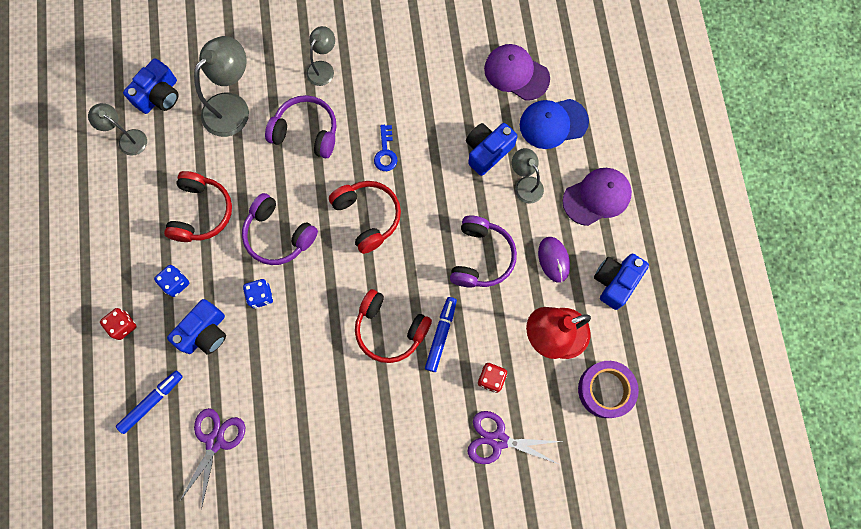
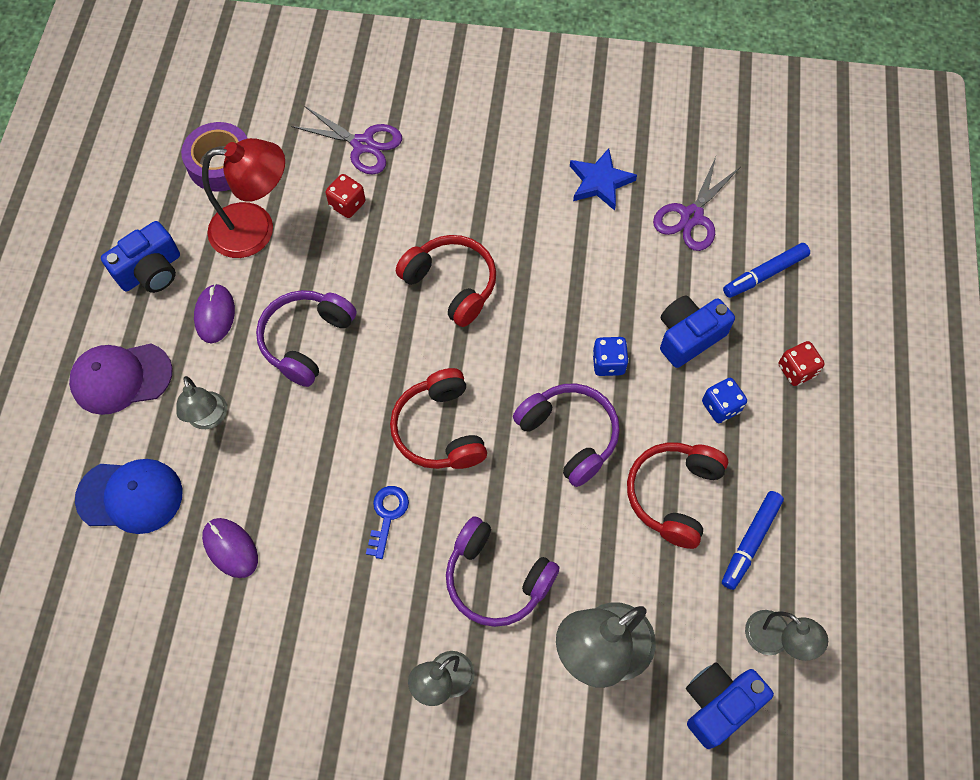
camera: 165 degrees left, 10 degrees down
blue marker [425,297,457,372] -> blue marker moved to [722,491,784,590]
blue camera [466,123,517,176] -> none
purple cap [484,44,550,101] -> none
none -> purple mouse [202,518,258,578]
none -> blue star [570,148,637,211]

